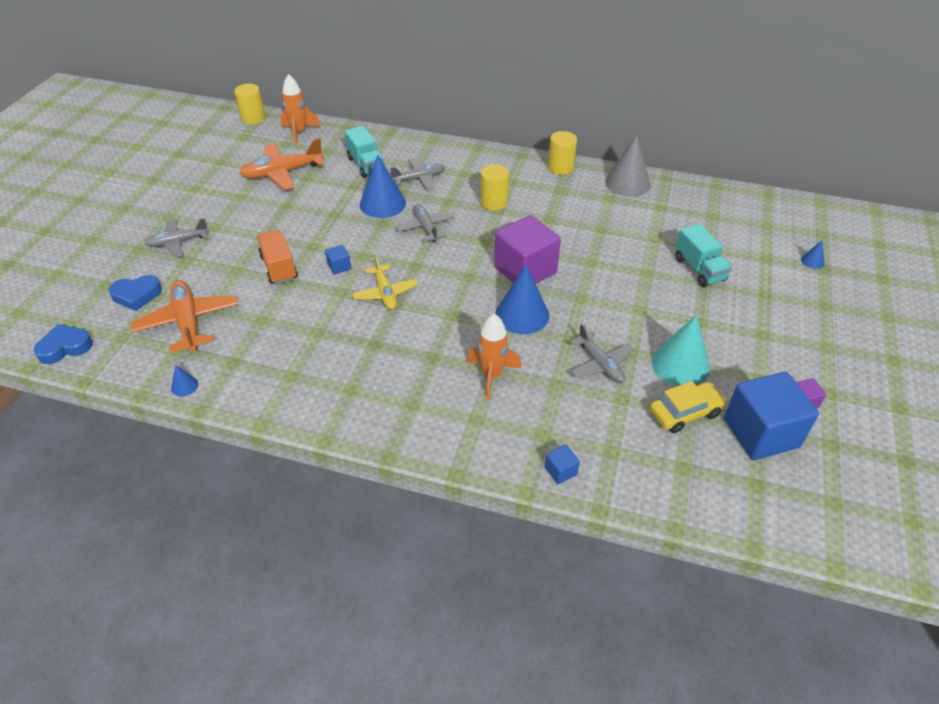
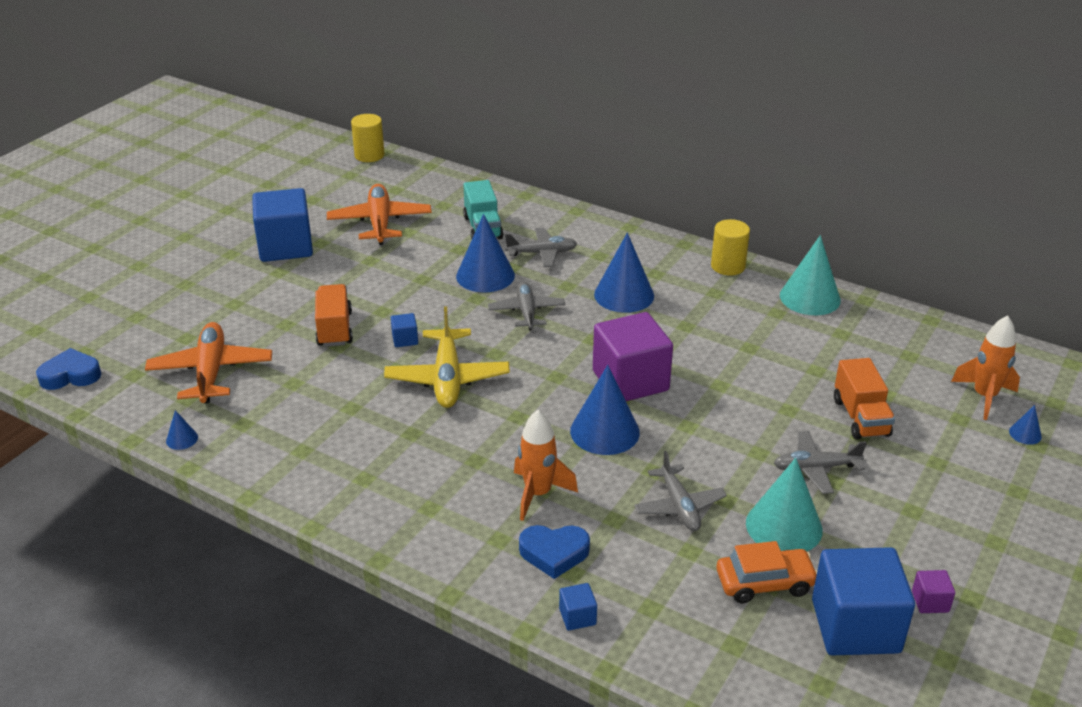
camera: 15 degrees right, 10 degrees down
blue heart [108,275,162,311] -> blue heart moved to [519,525,590,579]
grey plane [144,218,209,258] -> grey plane moved to [774,431,867,494]
orange plane [240,138,324,190] -> orange plane turned 90 degrees clockwise [327,184,432,245]
orange rocket [280,74,320,145] -> orange rocket moved to [951,315,1020,420]
yellow plane [352,255,418,310] -> yellow plane [384,306,510,408], size x1.50
yellow cylinder [480,164,509,210] -> blue cone [594,233,654,313]
grey cone [605,135,651,197] -> turquoise cone [780,235,841,315]
yellow car [650,381,726,433] -> orange car [716,541,817,603]
turquoise truck [675,224,732,287] -> orange truck [834,358,895,440]
none -> blue cube [252,188,313,262]

